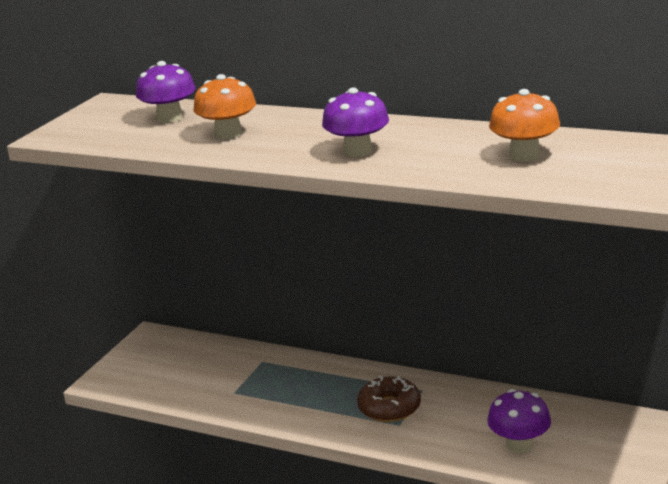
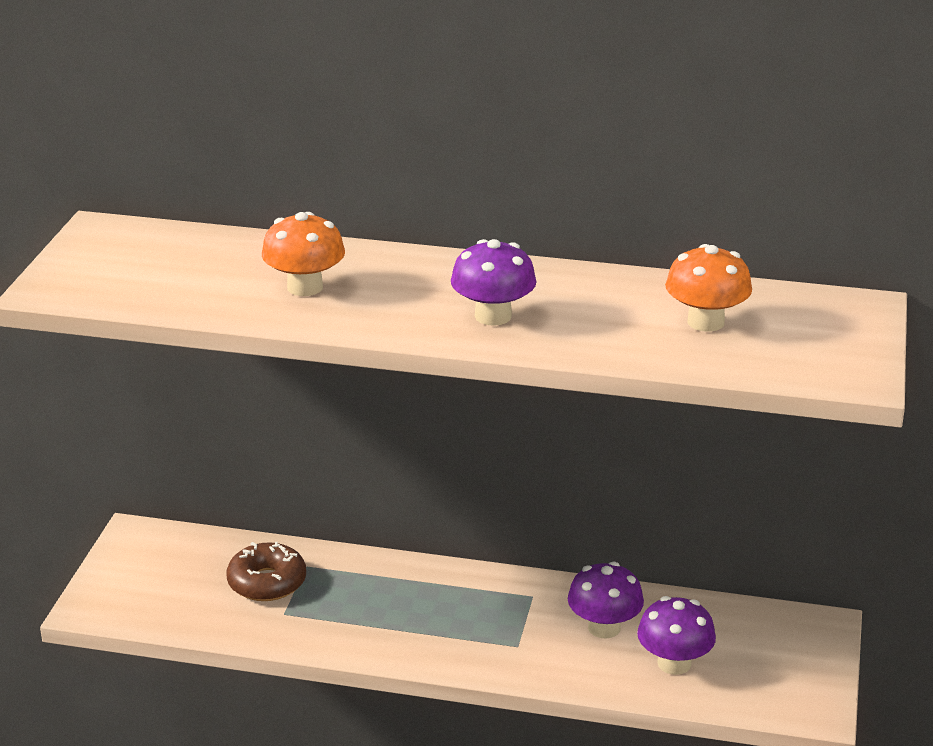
camera: 15 degrees left, 5 degrees up
purple mushroom [136,61,196,123] -> purple mushroom moved to [568,562,644,638]
brown donut [357,375,421,422] -> brown donut moved to [227,542,306,601]

